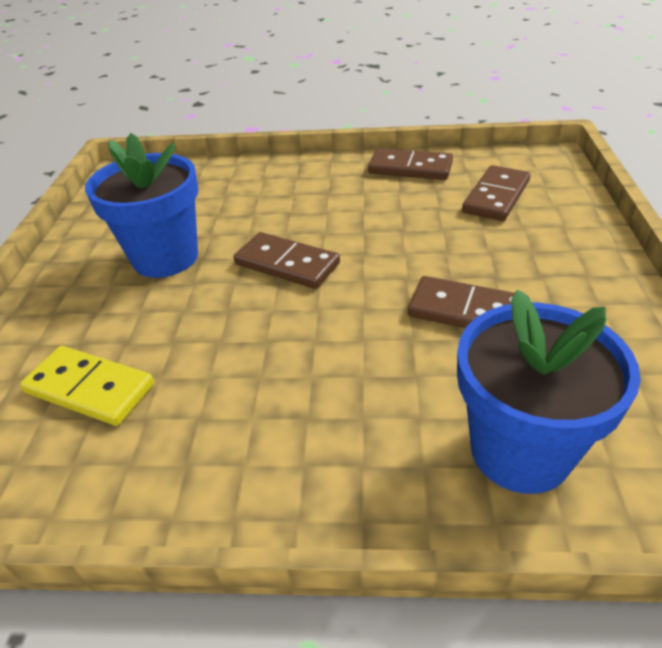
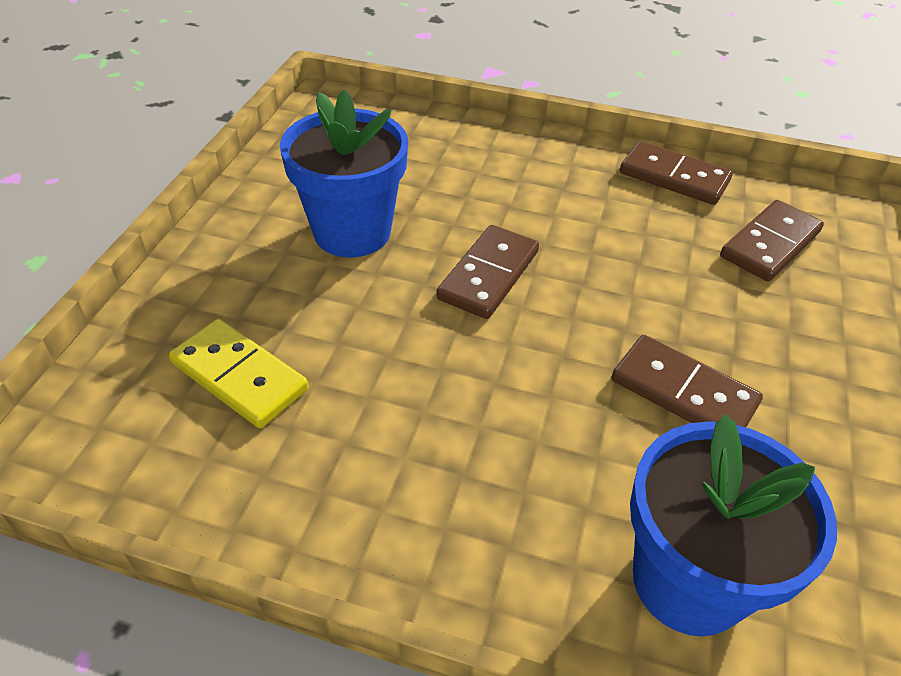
camera: 10 degrees right, 5 degrees up
brown domino [234,232,340,289] -> brown domino turned 75 degrees clockwise [436,225,539,319]

